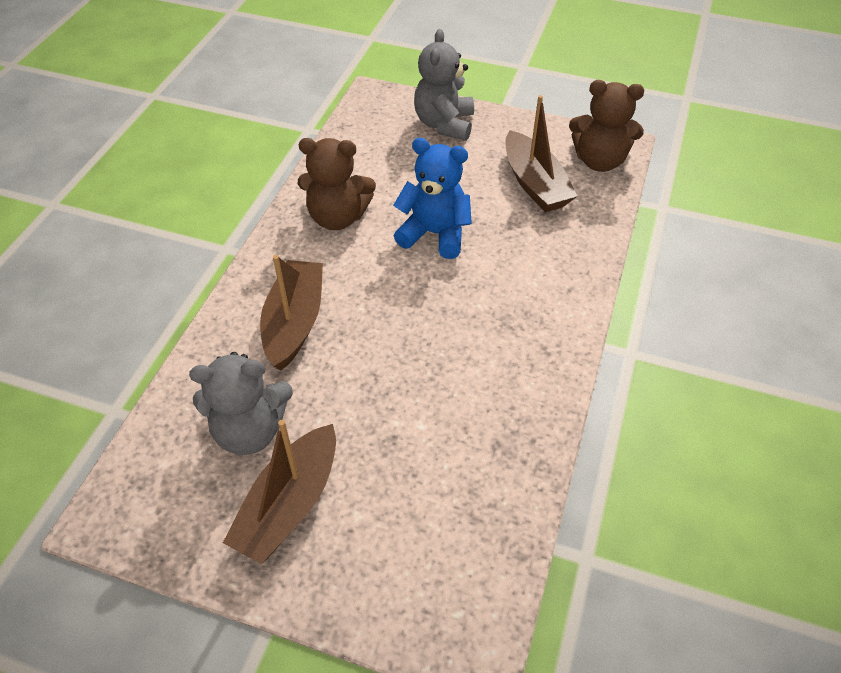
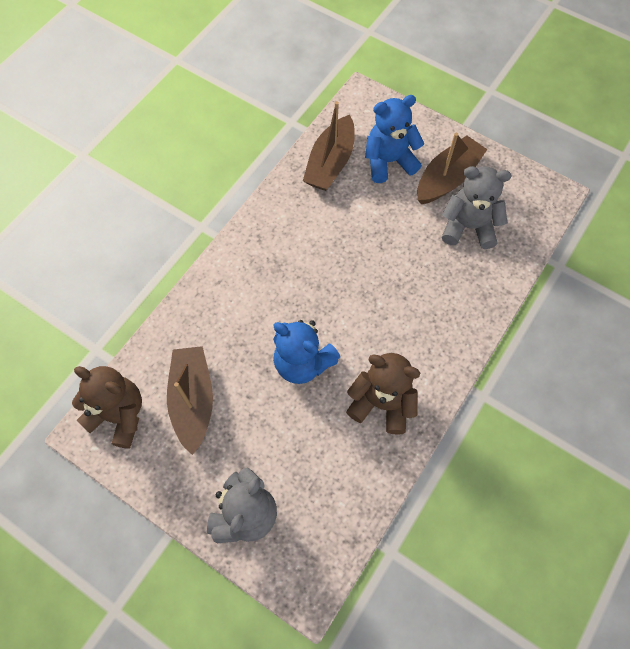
camera: 165 degrees left, 15 degrees up
brown boat [260,255,323,371] -> brown boat moved to [303,101,355,191]
none -> blue teddy bear [365,95,424,183]

